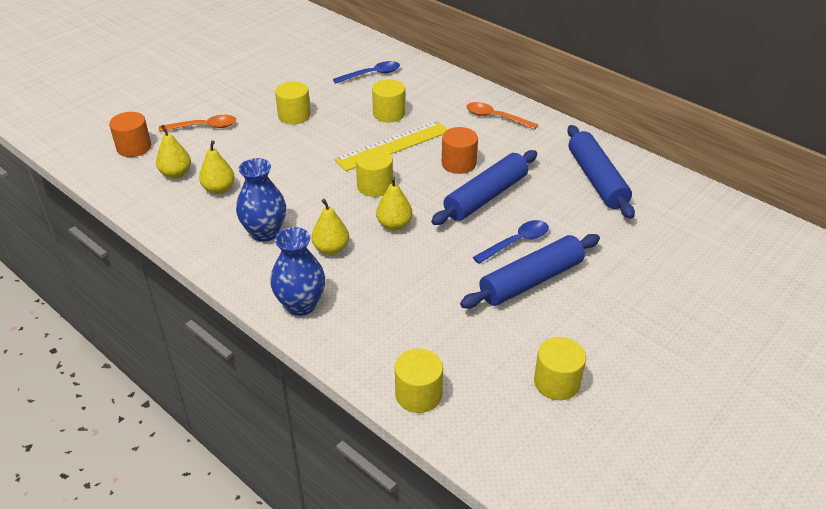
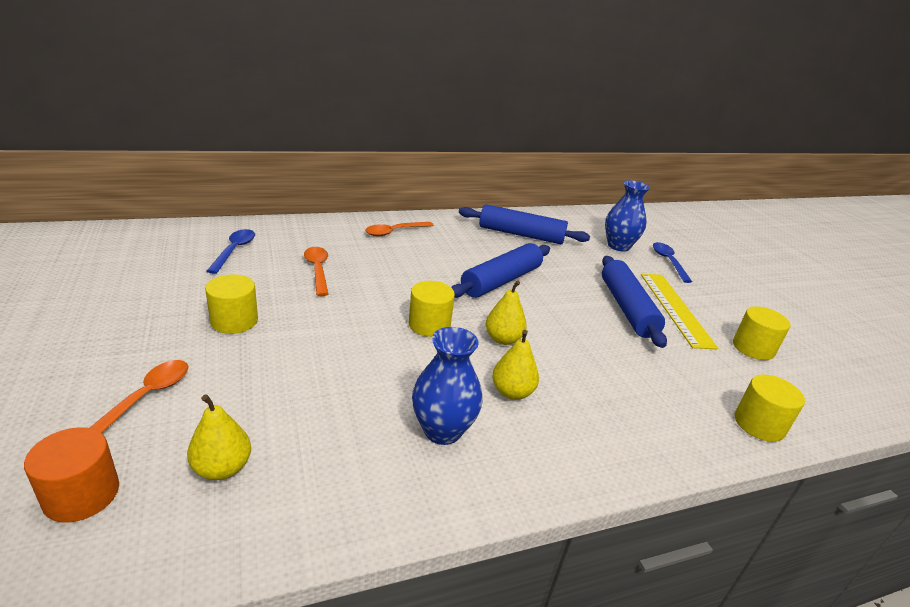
camera: 65 degrees left, 10 degrees down
yellow pear [199,140,235,194] -> none
blue vase [270,227,325,316] -> blue vase moved to [605,180,650,252]
yellow ruler [334,121,448,171] -> yellow ruler moved to [641,274,718,349]
yellow cylinder [372,79,405,122] -> orange spoon [304,247,328,296]
blue rolling pin [431,150,537,225] -> blue rolling pin turned 60 degrees clockwise [451,243,550,298]
orange cylinder [442,127,478,174] -> none
blue spoon [473,220,549,264] -> blue spoon moved to [653,242,692,283]

